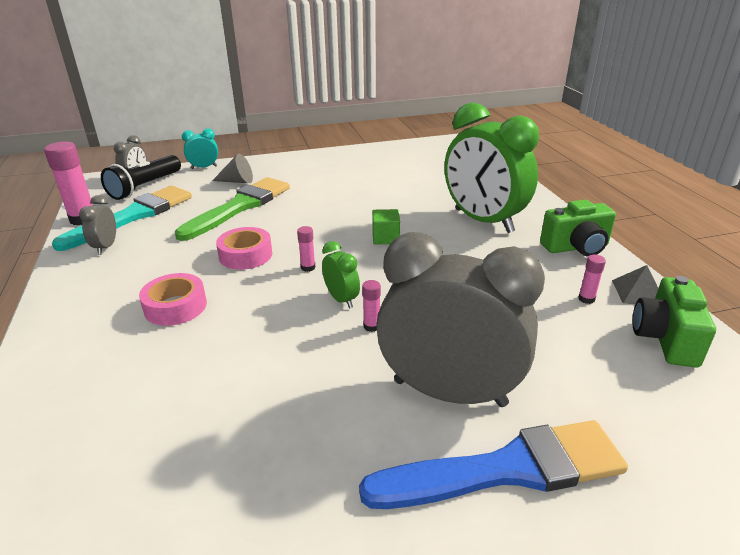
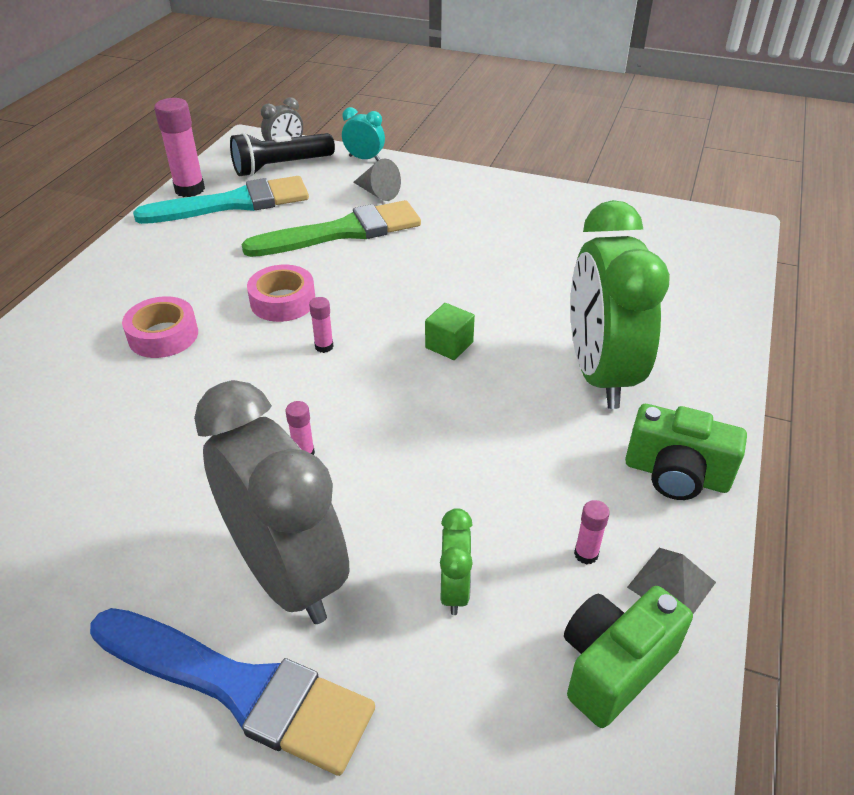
camera: 35 degrees right, 10 degrees up
grey clock [79,195,116,255] -> none
green clock [322,241,360,308] -> green clock moved to [440,508,473,615]

